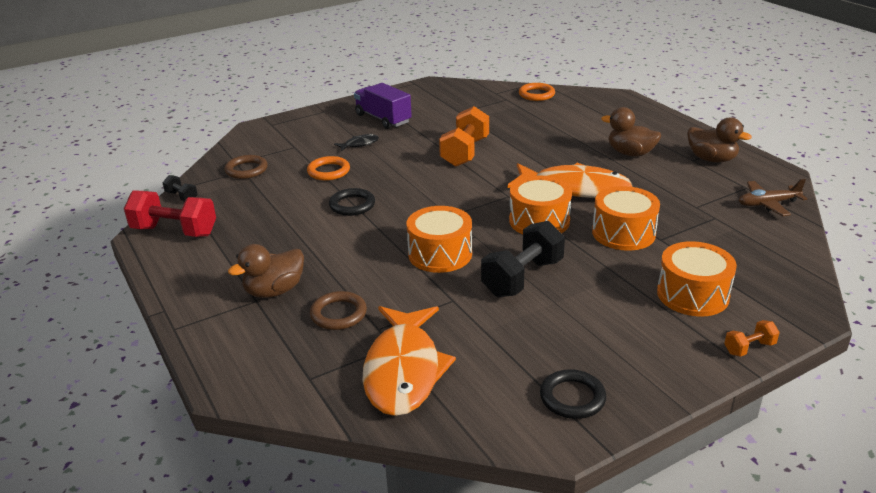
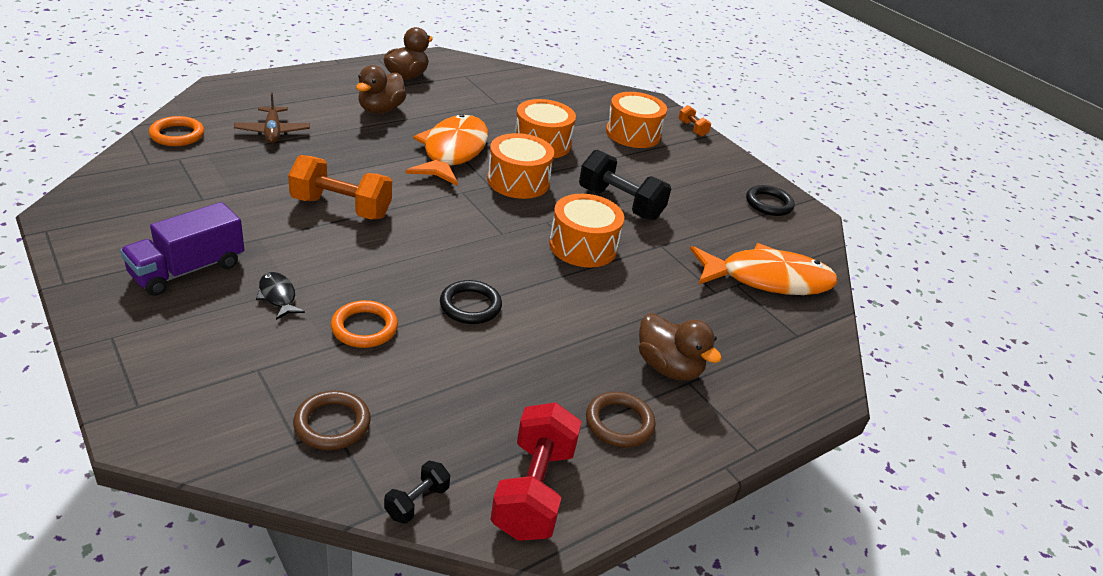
camera: 100 degrees left, 5 degrees up
brown ring [310,291,367,330] -> brown ring moved to [586,392,656,448]
brown plane [739,179,807,216] -> brown plane moved to [234,92,310,143]

